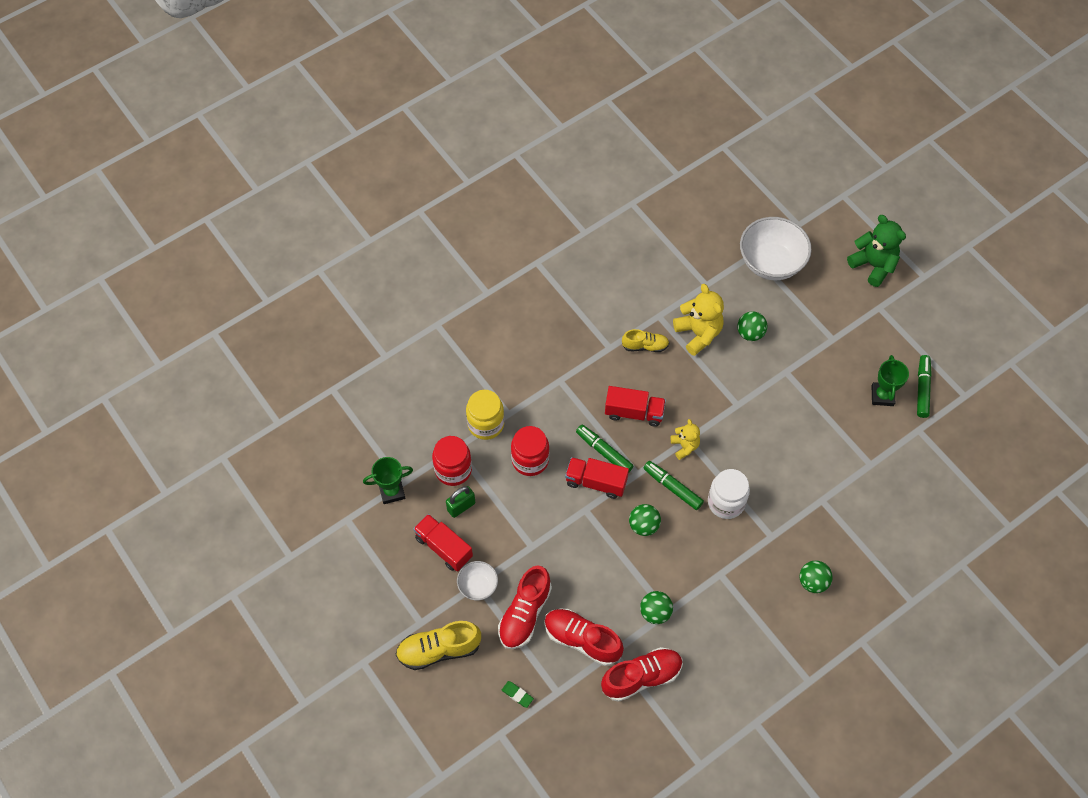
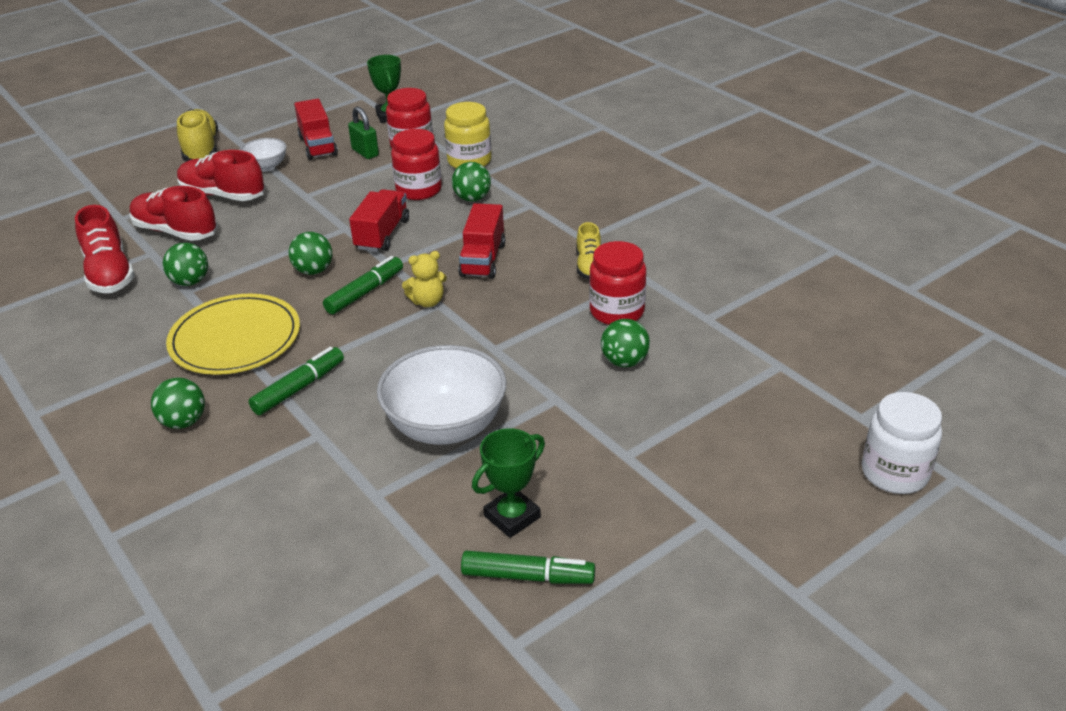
camera: 90 degrees right, 25 degrees down
red truck [413,514,473,572] -> red truck turned 120 degrees clockwise [294,99,338,160]
green eraser [502,681,534,708] -> none
red shoe [544,609,624,666] -> red shoe turned 90 degrees counterclockwise [129,186,218,241]
green marker [576,425,633,473] -> green marker moved to [248,347,344,415]
yellow teddy bear [673,284,724,356] -> red jar [589,241,646,325]
white jar [708,469,750,519] -> white jar moved to [862,392,942,494]
white bowl [740,217,812,280] -> white bowl moved to [377,345,507,445]
green teddy bear [847,215,906,287] -> none
green trophy [872,355,909,406] -> green trophy turned 45 degrees counterclockwise [472,428,545,538]
none -> yellow plate [166,294,300,375]
none -> green ball [452,162,491,202]

